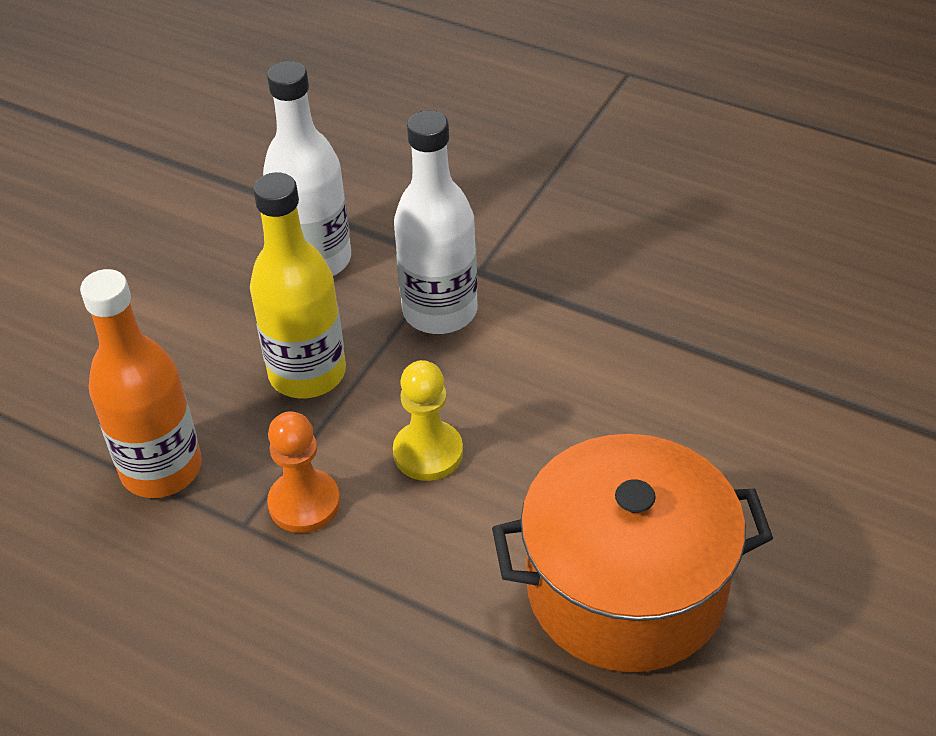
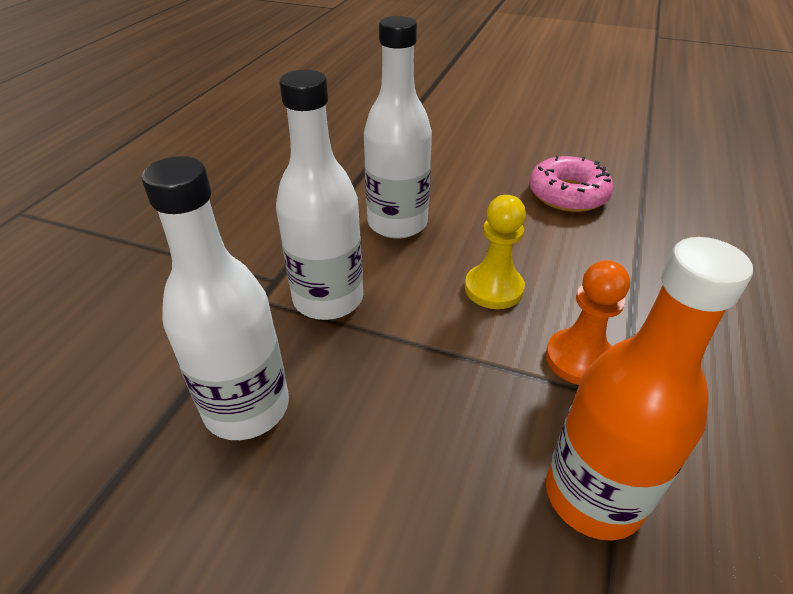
camera: 100 degrees left, 5 degrees down
yellow bottle [250,173,346,399] -> none
orange pot [492,434,773,672] -> pink donut [529,156,614,212]
none -> white bottle [364,16,432,239]

